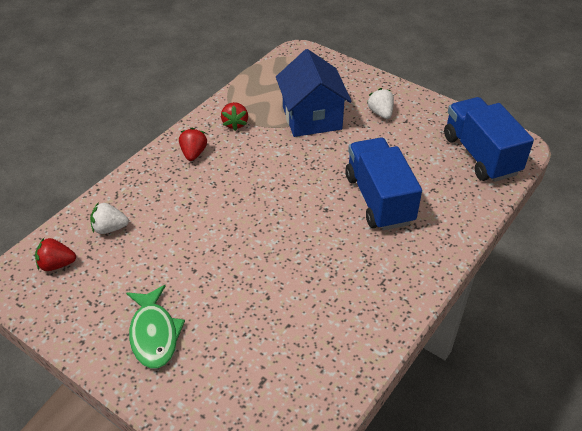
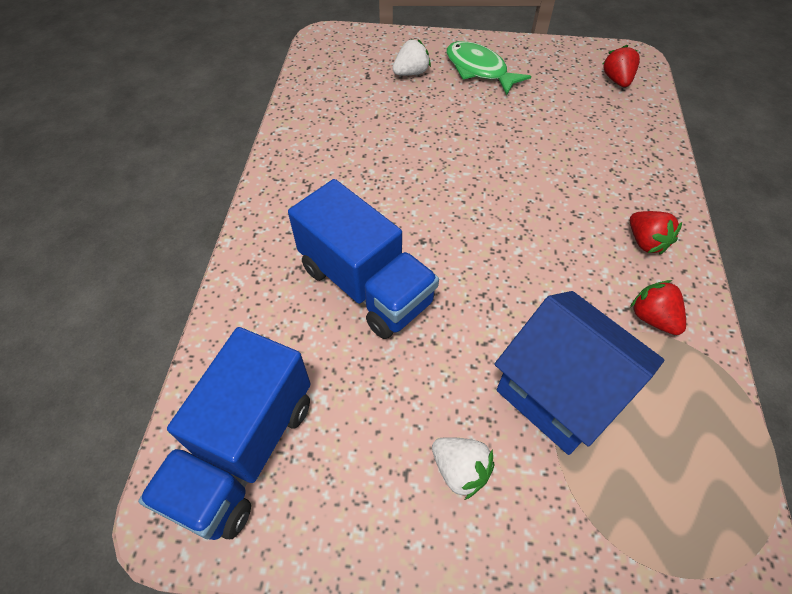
camera: 150 degrees right, 10 degrees up
red strawberry [35,238,76,271] -> red strawberry turned 60 degrees counterclockwise [603,45,640,87]
white strawberry [90,202,129,234] -> white strawberry moved to [392,39,431,75]
blue truck [444,97,534,182] -> blue truck turned 75 degrees clockwise [138,327,311,540]

